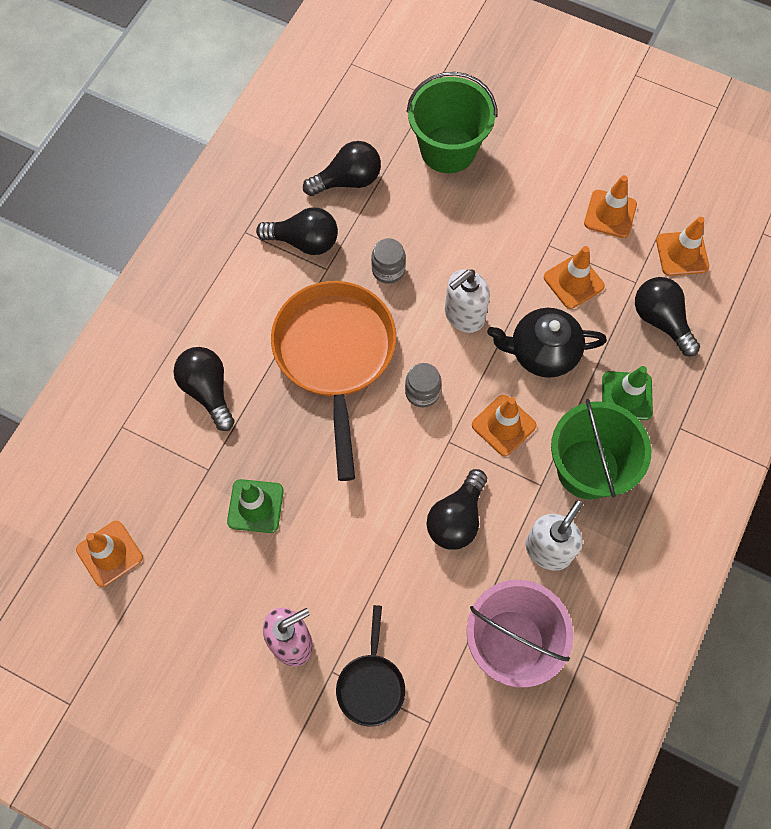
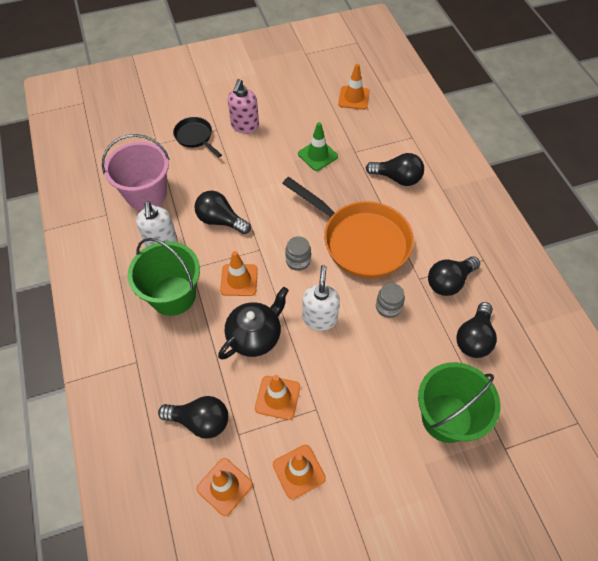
camera: 135 degrees right, 10 degrees down
black light bulb [427,469,487,550] -> black light bulb turned 45 degrees counterclockwise [194,191,251,234]
green traffic cone [602,366,653,420] -> none

